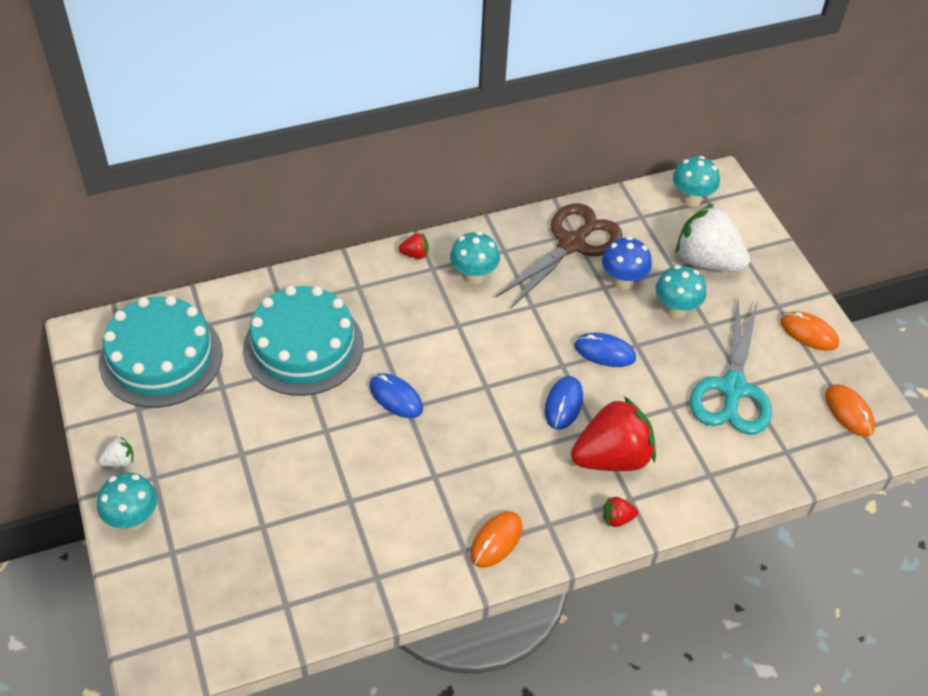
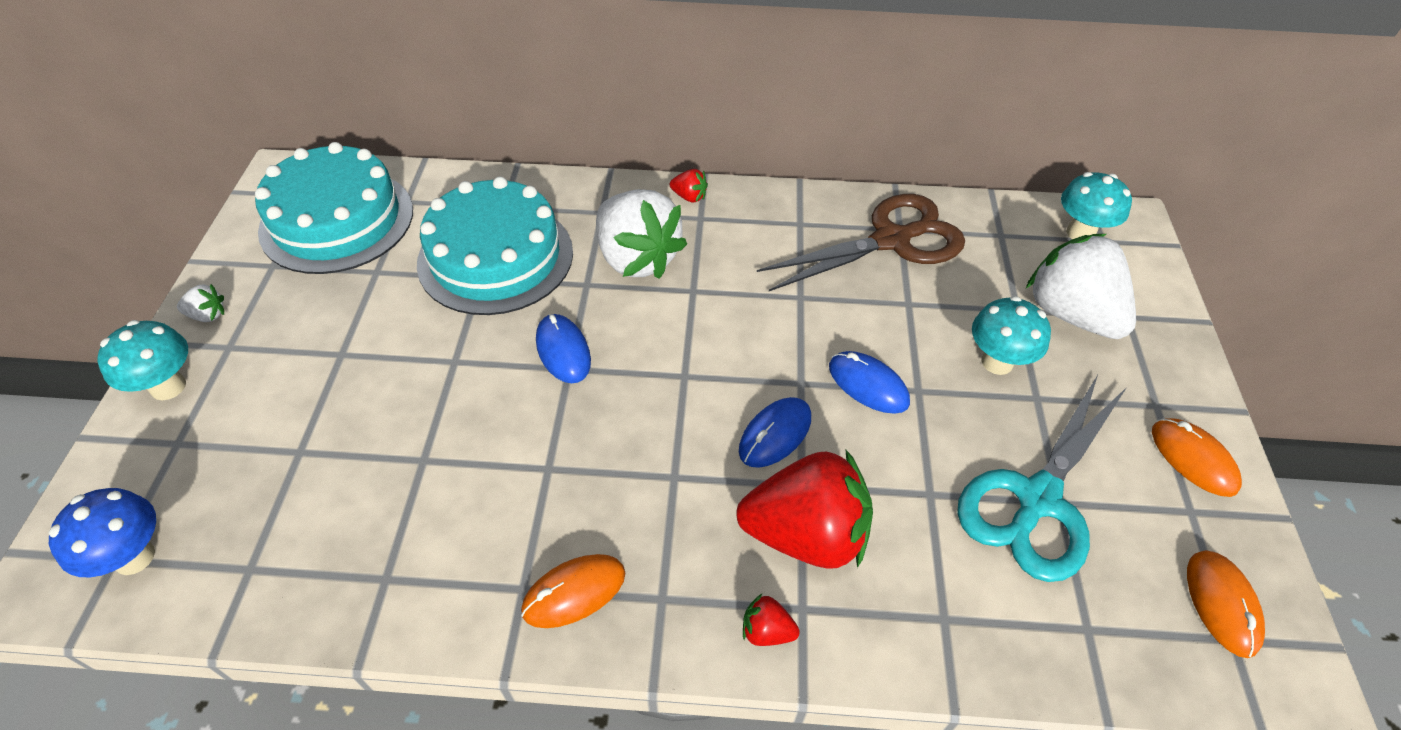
camera: 25 degrees right, 0 degrees up
turquoise mushroom [450,232,500,284] -> none
blue mushroom [602,236,652,290] -> blue mushroom moved to [49,488,156,577]
none -> white strawberry [596,189,687,279]

